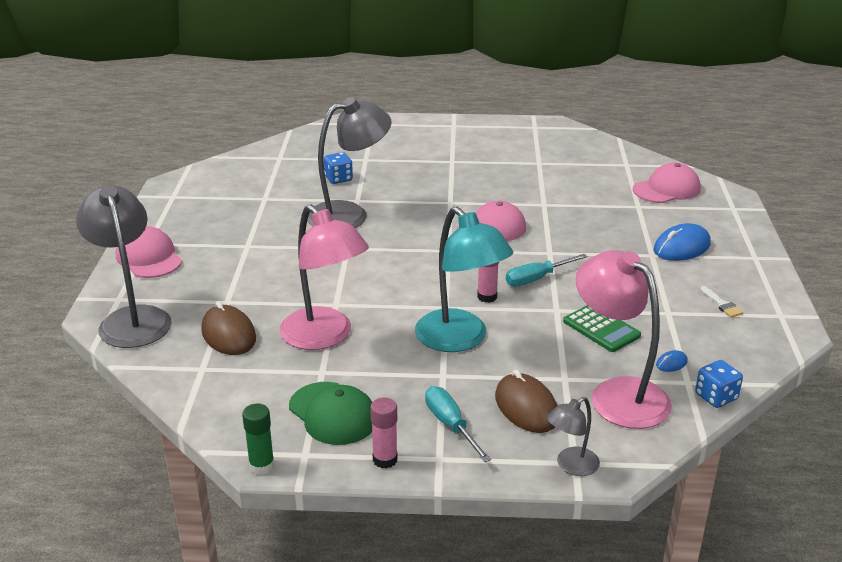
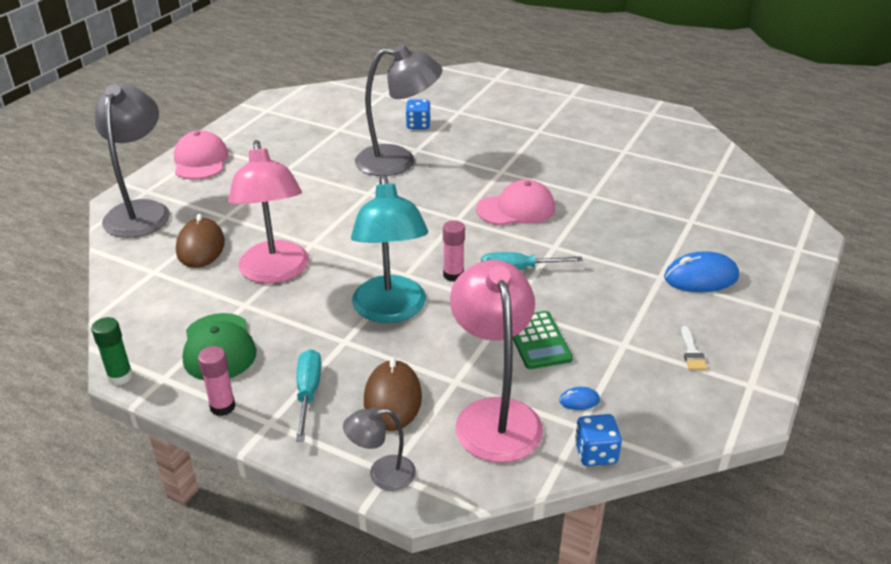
camera: 25 degrees right, 5 degrees up
pink cap [633,163,701,203] -> none

